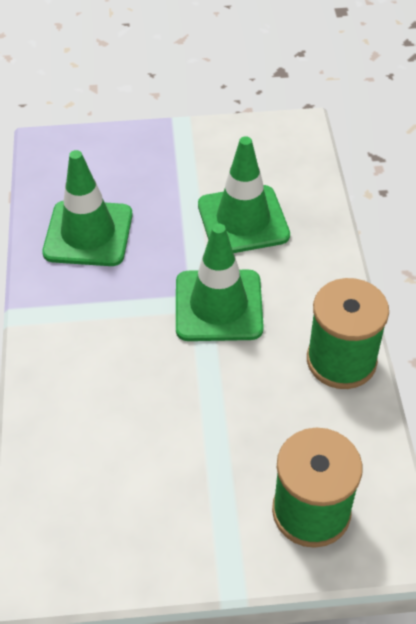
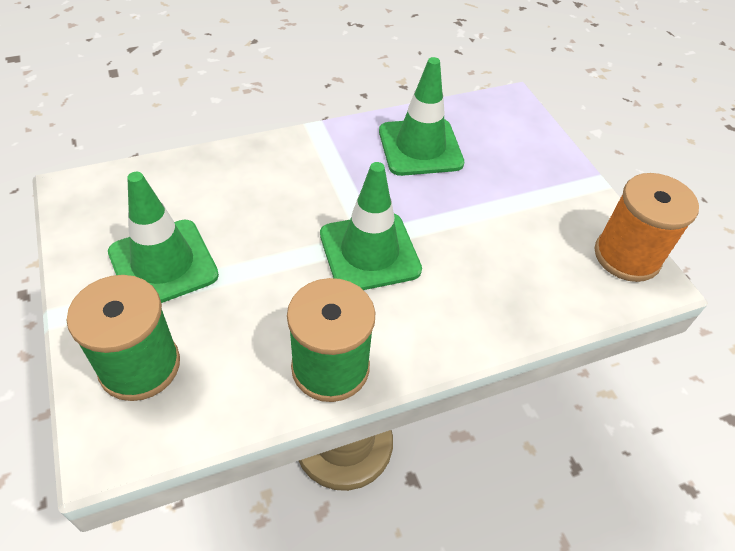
camera: 70 degrees right, 0 degrees up
green traffic cone [198,136,290,253] -> green traffic cone moved to [108,172,219,303]
none -> orange spool [595,173,699,282]

